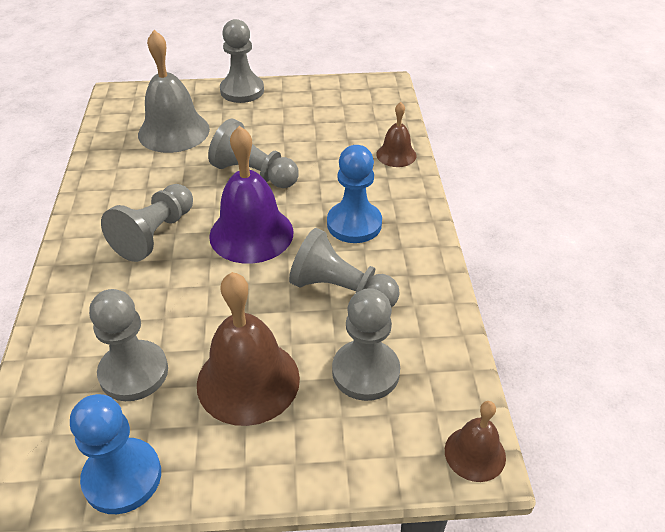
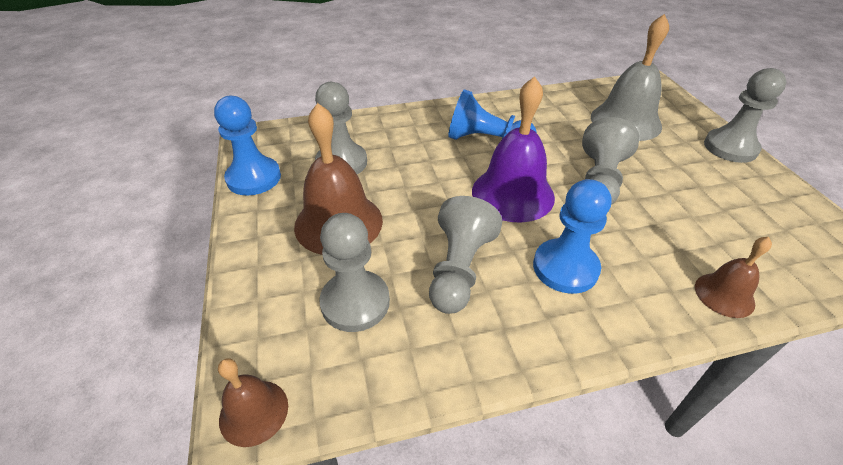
camera: 80 degrees right, 0 degrees up
grey pawn [101,184,193,262] -> blue pawn [448,89,537,140]

